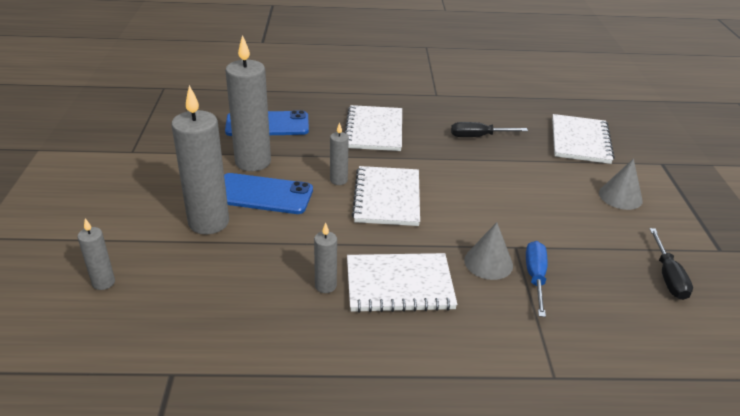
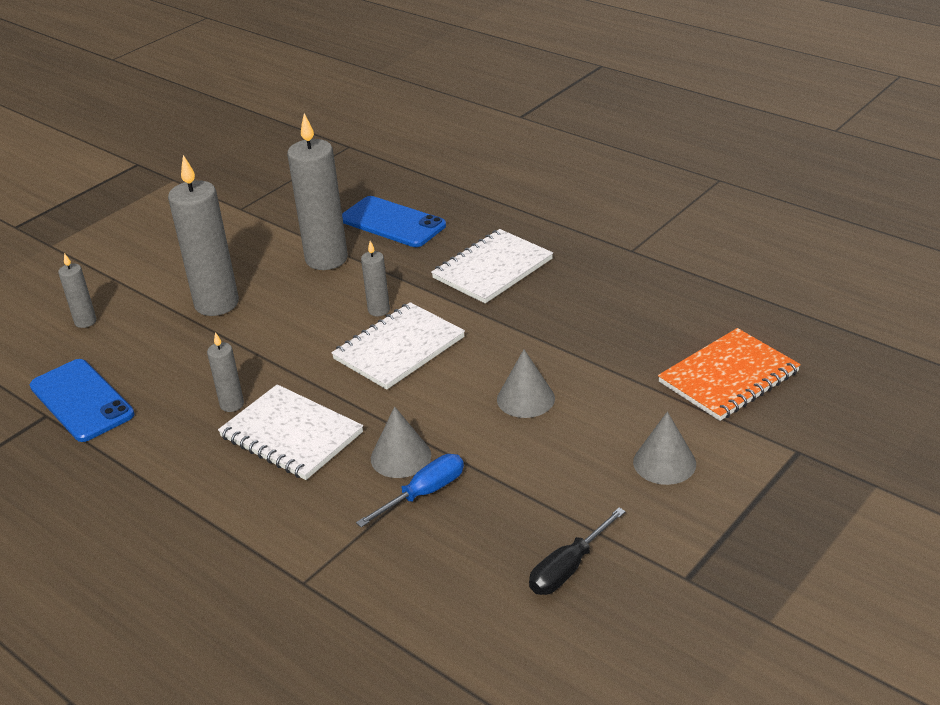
camera: 45 degrees right, 0 degrees up
blue phone [224,173,313,214] -> blue phone moved to [30,359,134,442]
black screwdriver [451,122,528,137] -> none
white notebook [552,114,615,164] -> orange notebook [658,328,801,421]
none -> grey cone [497,349,555,418]

